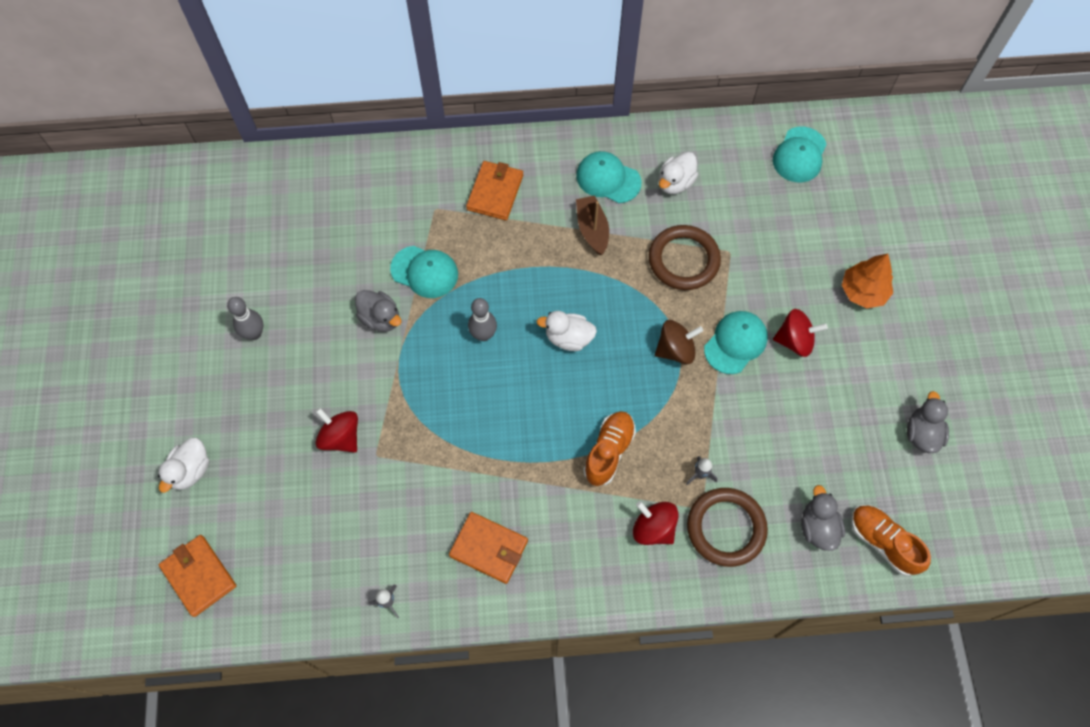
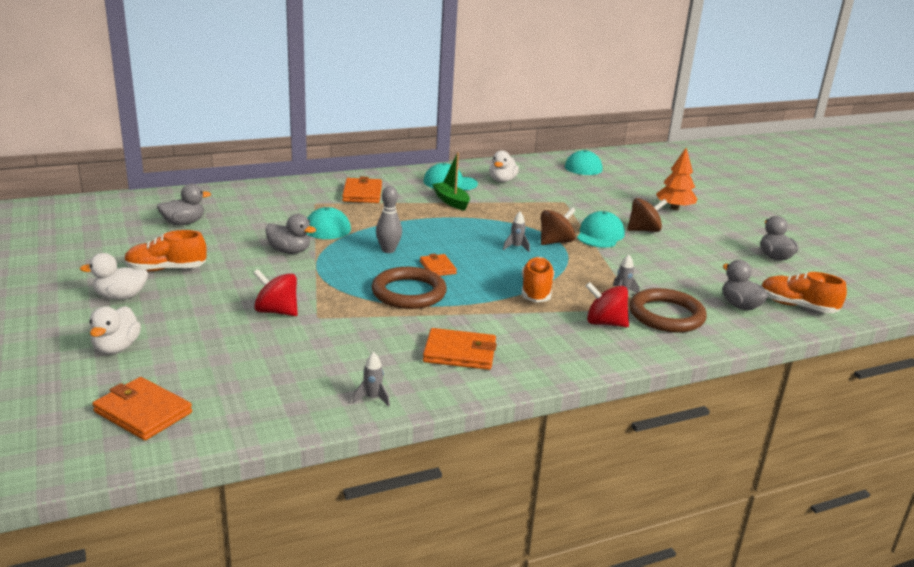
camera: 20 degrees left, 40 degrees down
grey bowling pin [227,297,263,340] -> orange shoe [124,230,207,271]
white duck [537,311,597,351] -> white duck moved to [80,253,148,300]
brown boat [576,195,609,255] -> green boat [432,152,470,211]
brown ring [649,225,721,290] -> brown ring moved to [371,267,447,309]
red spinning top [773,309,828,357] -> brown spinning top [627,198,667,232]
none -> grey duck [157,184,211,225]
none -> orange wallet [420,254,457,276]
none -> grey rocket [503,212,530,252]

